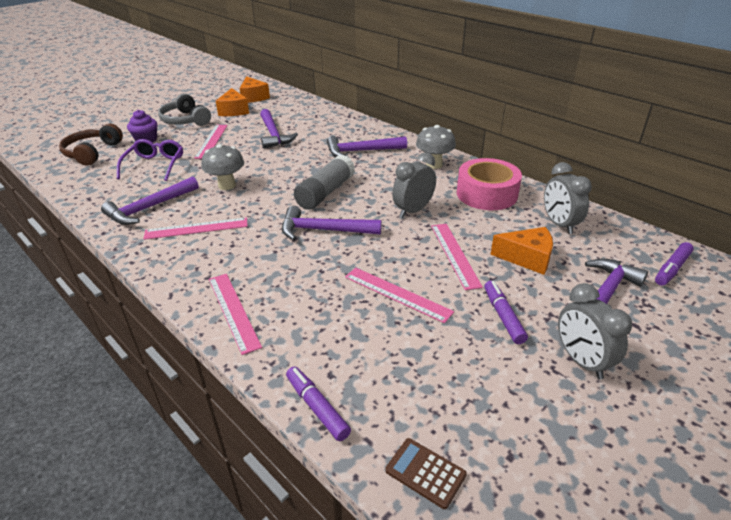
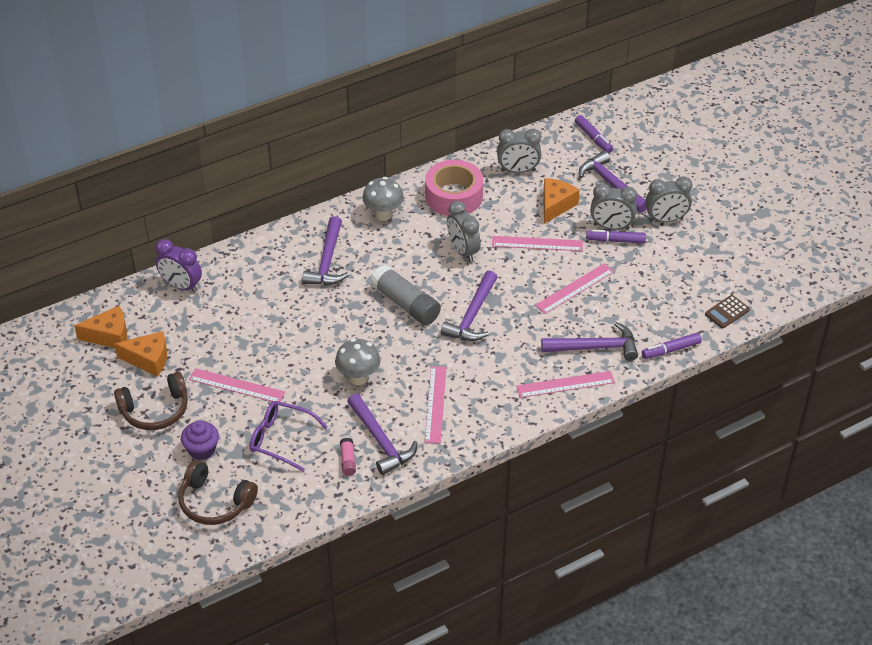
camera: 75 degrees left, 10 degrees up
grey headphones [158,93,211,126] -> brown headphones [114,372,188,430]
purple hammer [260,109,298,149] -> purple hammer moved to [541,322,638,361]
none -> purple clock [156,239,202,292]
none -> pink glue stick [340,438,356,476]
none -> grey clock [590,183,637,230]

